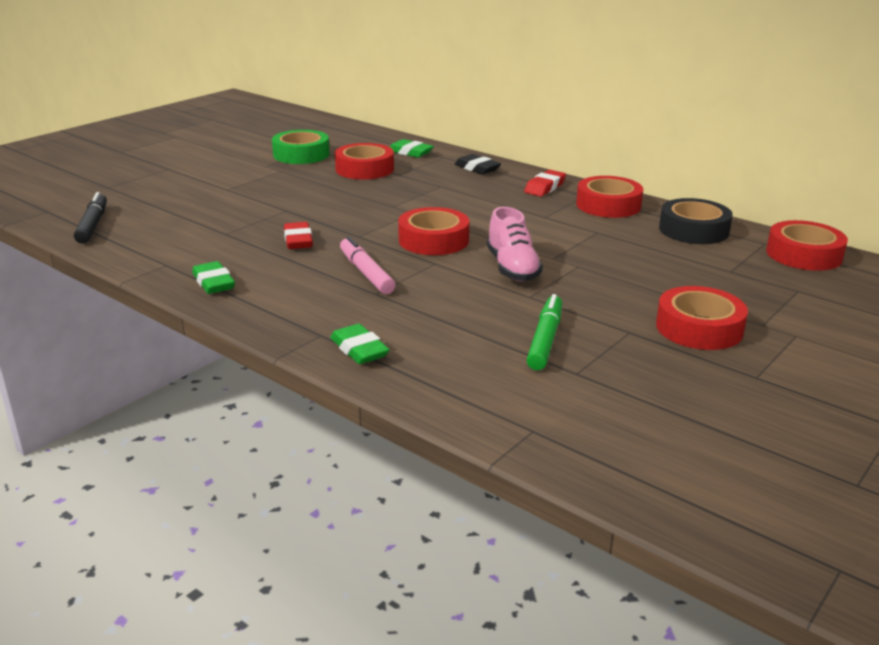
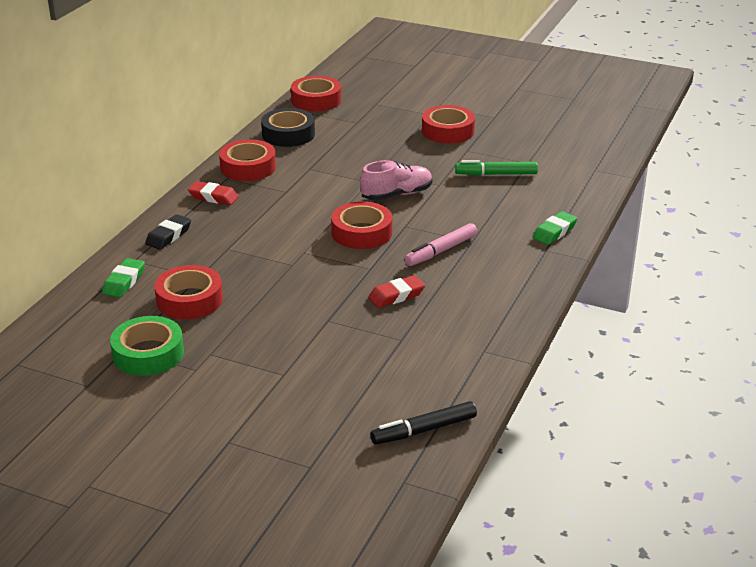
camera: 105 degrees left, 5 degrees up
green eraser [192,261,235,294] -> none

